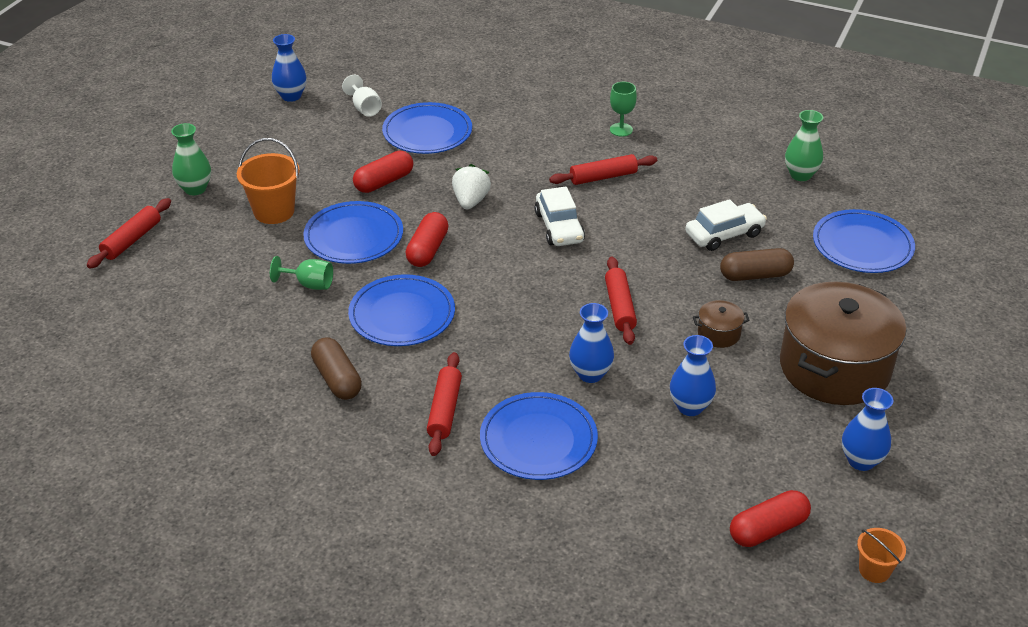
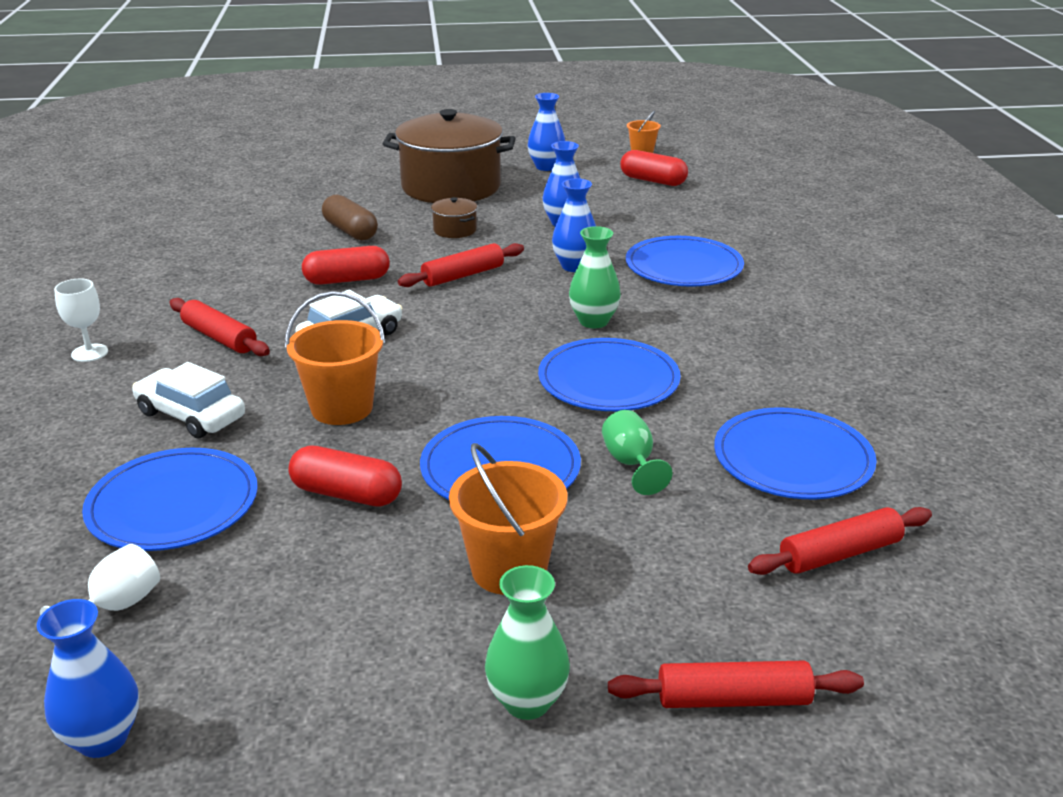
camera: 120 degrees left, 10 degrees down
brown capsule [311,337,362,400] -> none
red capsule [406,212,449,267] -> red capsule moved to [302,246,390,285]
red rolling pin [427,352,462,456] -> red rolling pin moved to [748,507,932,575]
white strawberry [452,164,491,209] -> orange bucket [285,291,385,425]
green goblet [610,82,637,137] -> white goblet [54,279,108,362]
white car [685,199,767,251] -> white car moved to [132,362,245,438]
green vase [785,110,823,181] -> green vase moved to [569,226,621,328]
blue plate [813,209,915,273] -> blue plate moved to [714,408,877,499]

